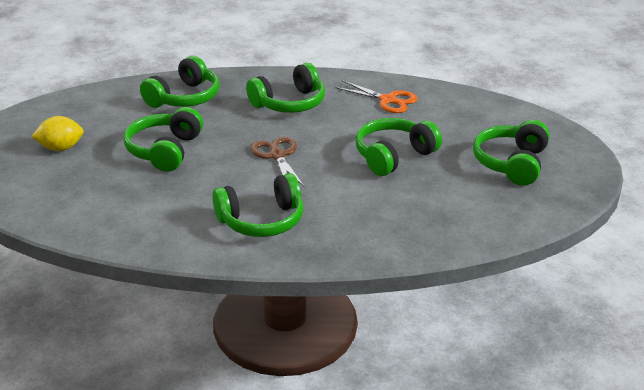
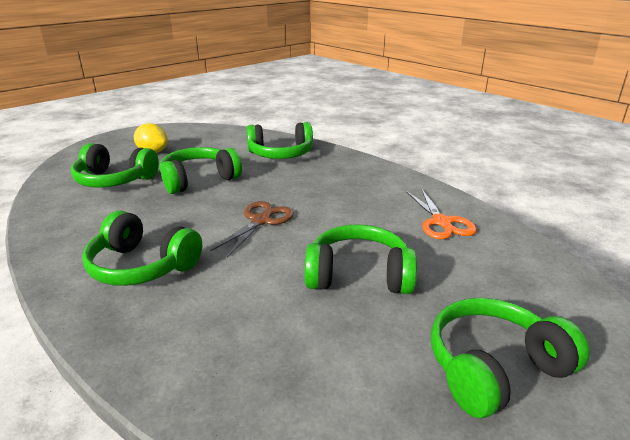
camera: 45 degrees right, 5 degrees down
green headphones [246,63,325,113] -> green headphones moved to [71,143,159,188]

